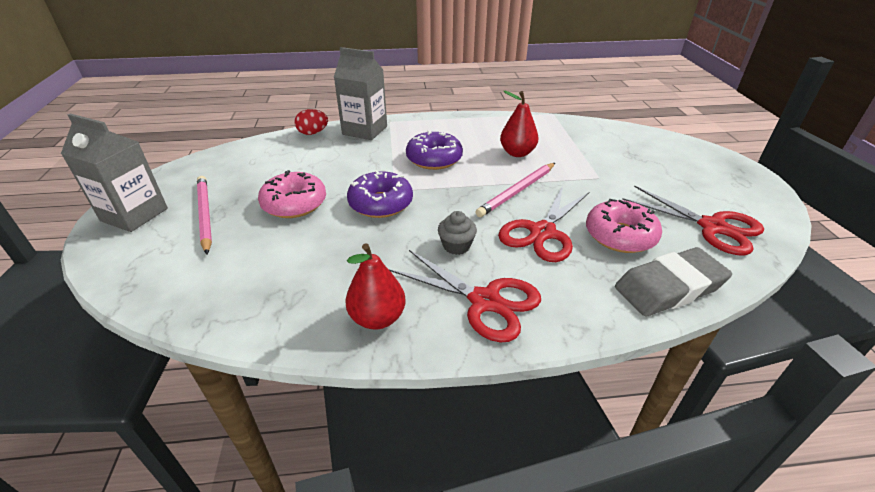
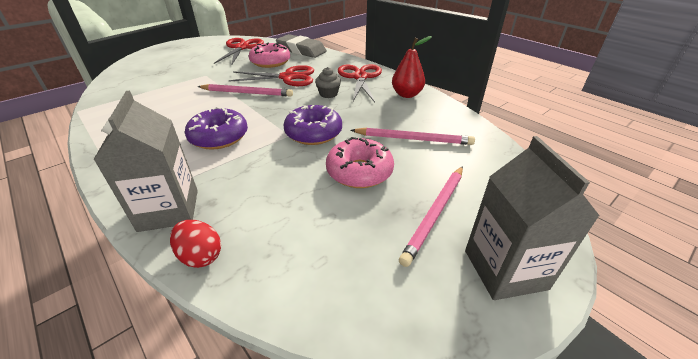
camera: 125 degrees left, 0 degrees up
red pear [500,91,538,157] -> none
none -> pink pencil [351,127,475,145]

